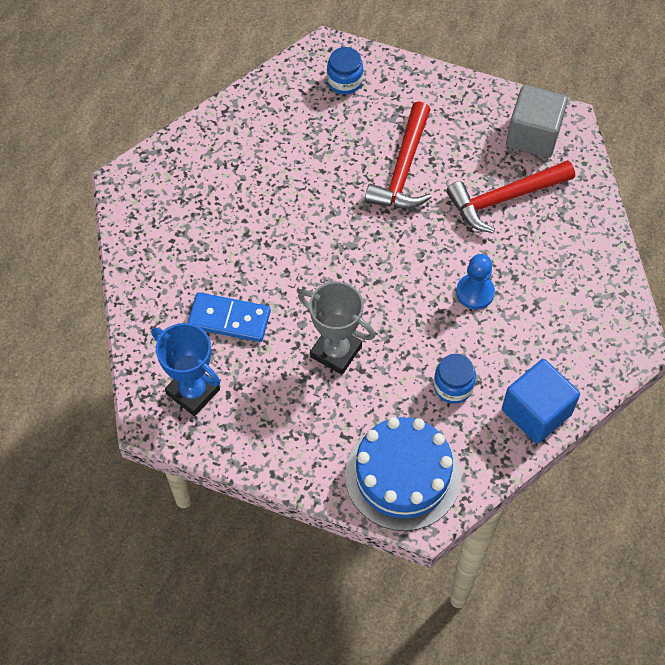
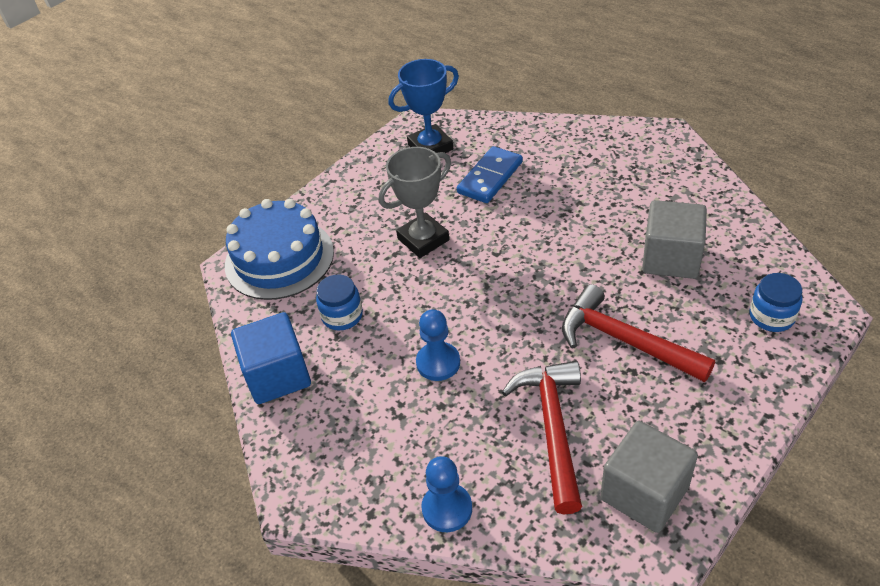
camera: 115 degrees right, 15 degrees down
none -> blue pawn [421,456,472,532]
none -> grey cube [642,200,707,279]

